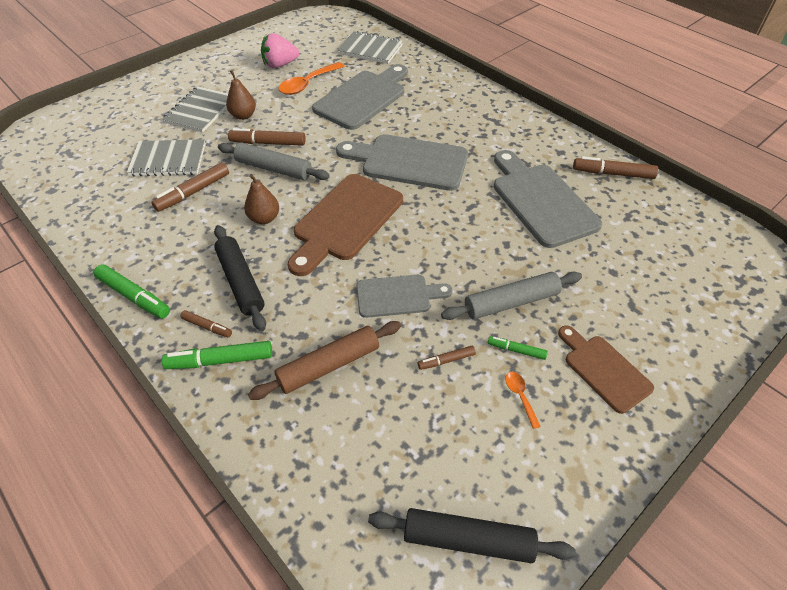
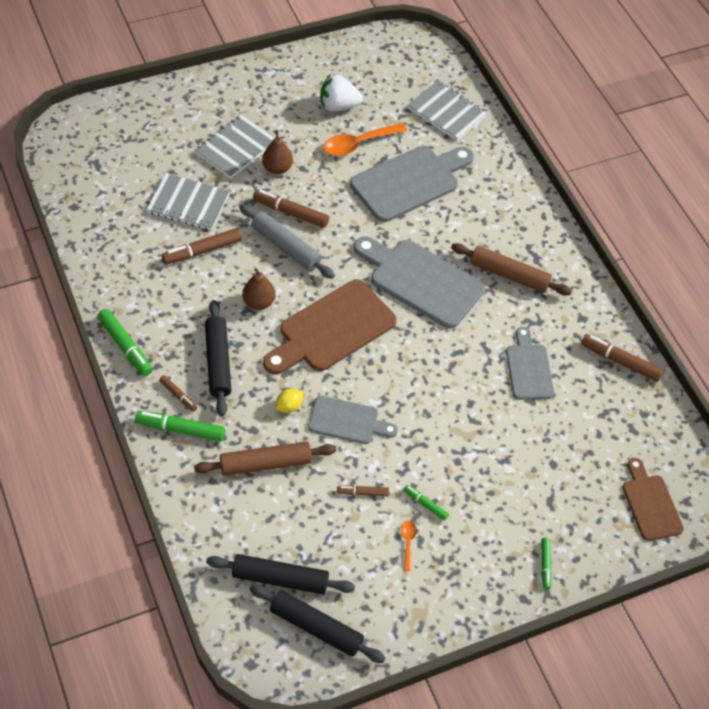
camera: 15 degrees right, 5 degrees up
pink strawberry [261,33,299,68] -> white strawberry [320,74,363,112]
grey rolling pin [441,272,582,320] -> none
grey cutting board [494,150,602,248] -> grey cutting board [506,327,554,400], size x0.59
brown cutting board [558,326,654,414] -> brown cutting board moved to [622,458,684,541]
none -> black rolling pin [206,554,355,594]
none -> yellow lemon [276,389,303,413]
none -> brown rolling pin [451,243,572,295]
none -> green marker [541,538,552,589]

